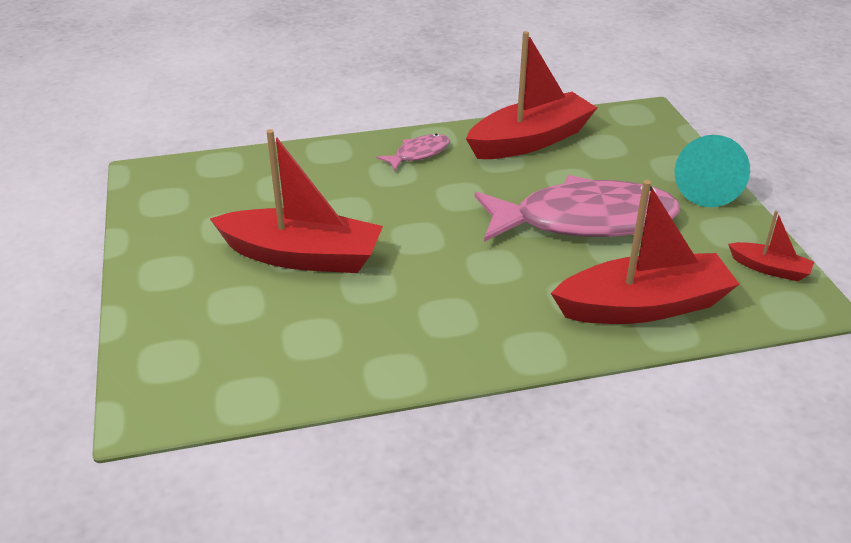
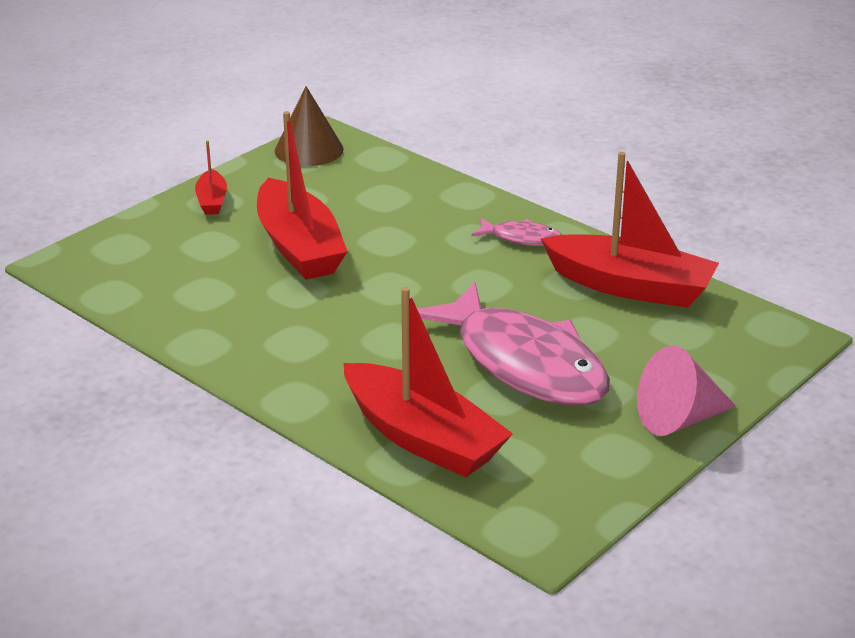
camera: 55 degrees right, 5 degrees down
turquoise cone [675,135,750,207] -> pink cone [637,346,736,436]
red boat [728,210,814,281] -> red boat moved to [195,140,227,215]
none -> brown cone [275,86,344,166]

